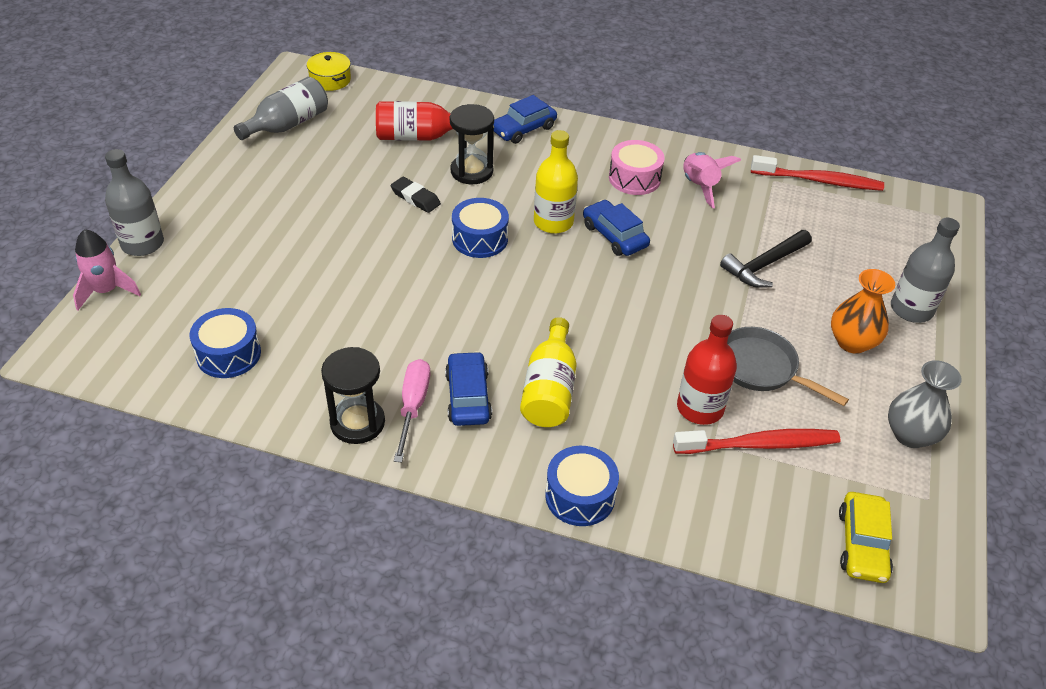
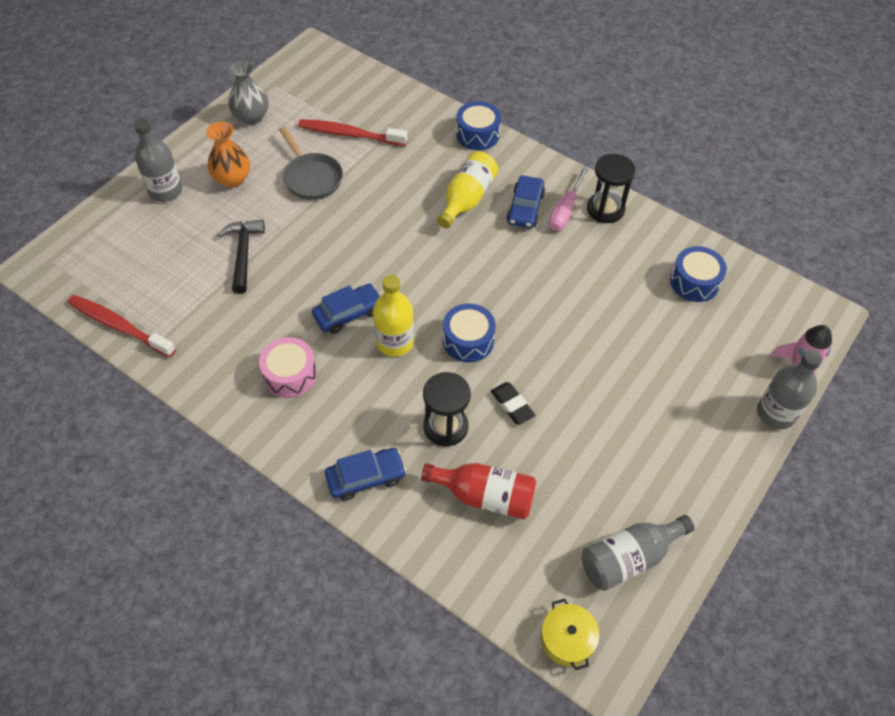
camera: 160 degrees left, 10 degrees up
blue car [583,200,650,256] -> blue car turned 105 degrees counterclockwise [312,283,380,334]
red bottle [677,315,737,425] -> none
pink rocket [683,152,741,208] -> none
black hammer [720,230,812,288] -> black hammer turned 75 degrees counterclockwise [217,220,265,294]
yellow car [839,492,893,583] -> none

